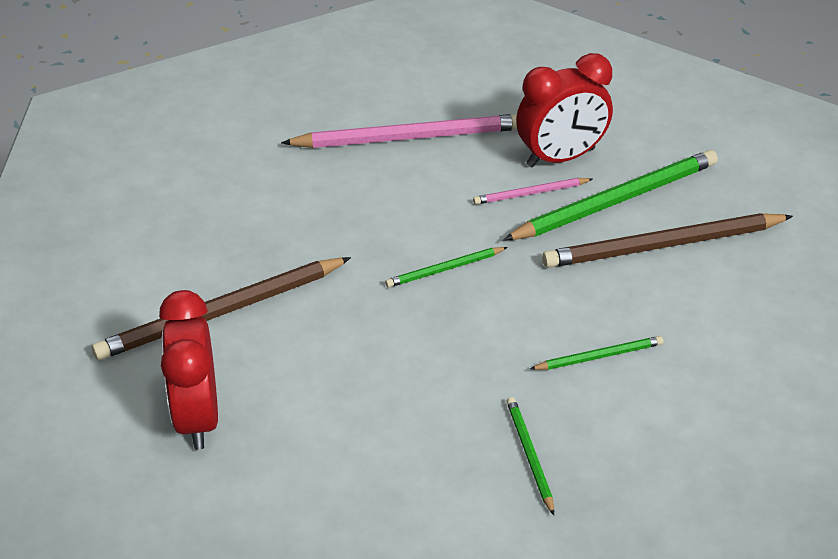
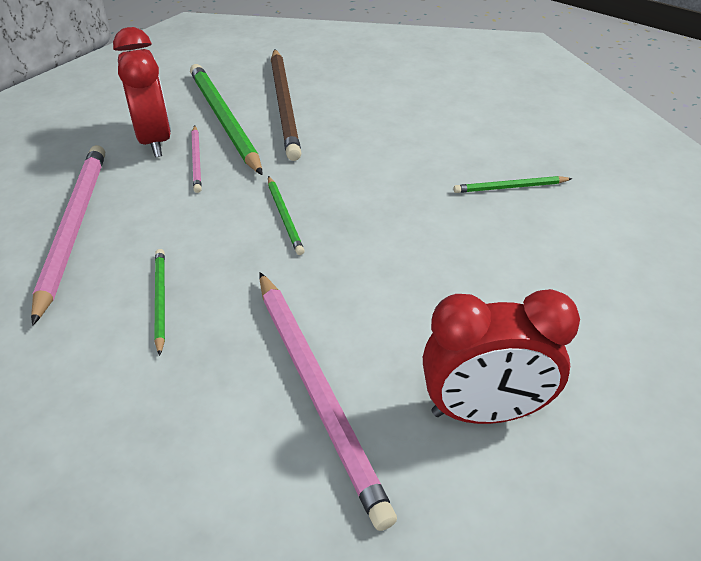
camera: 85 degrees left, 0 degrees up
brown pencil [92,257,351,360] -> pink pencil [260,272,397,531]
green pencil [530,336,663,370] -> green pencil moved to [154,249,165,356]

